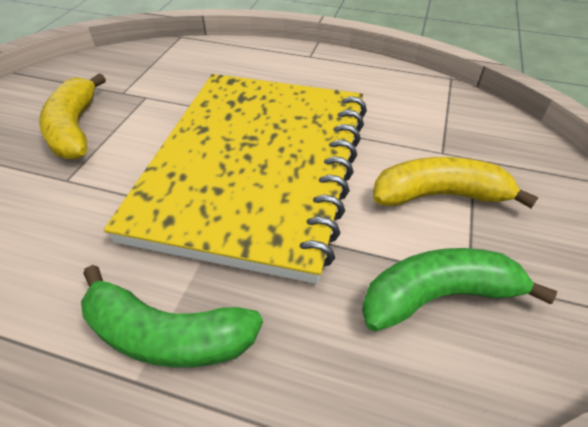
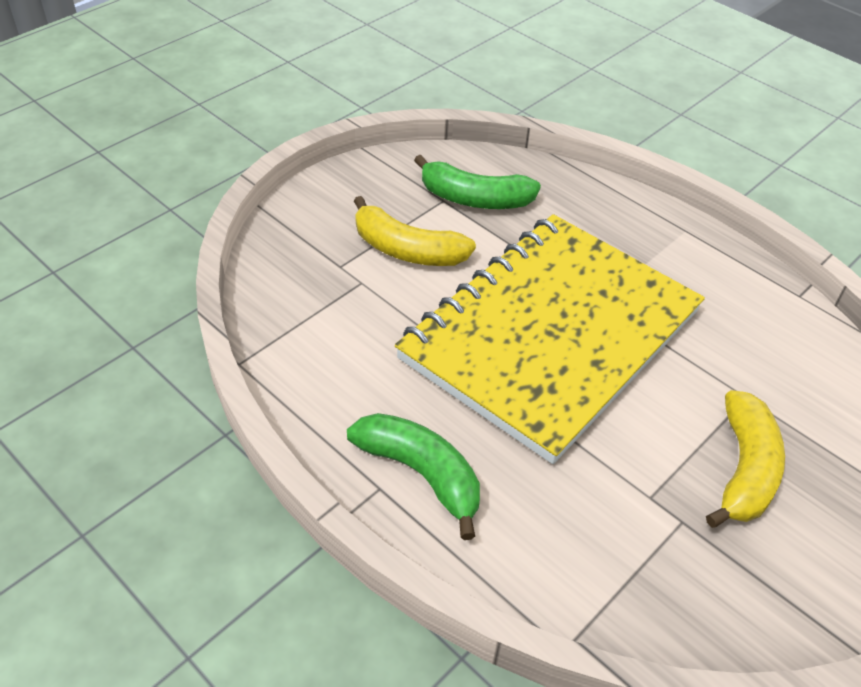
camera: 155 degrees left, 0 degrees up
green banana [81,265,263,368] -> green banana moved to [347,413,480,540]

